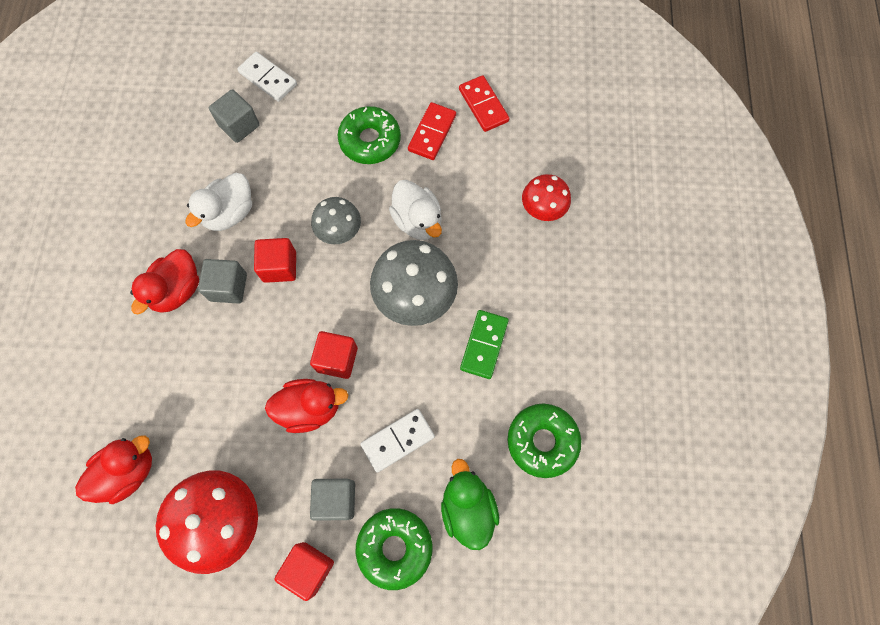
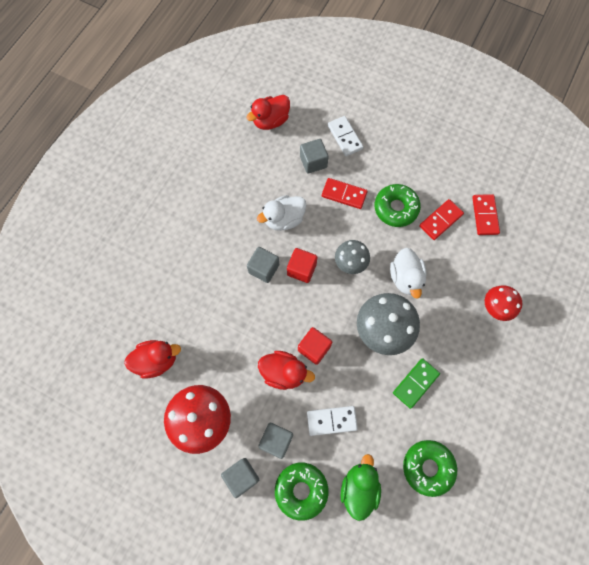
camera: 25 degrees right, 0 degrees up
red duck [130,249,199,314] -> red duck moved to [246,95,290,130]
red cube [275,542,334,601] -> grey cube [221,458,259,498]
none -> red domino [322,178,368,209]

